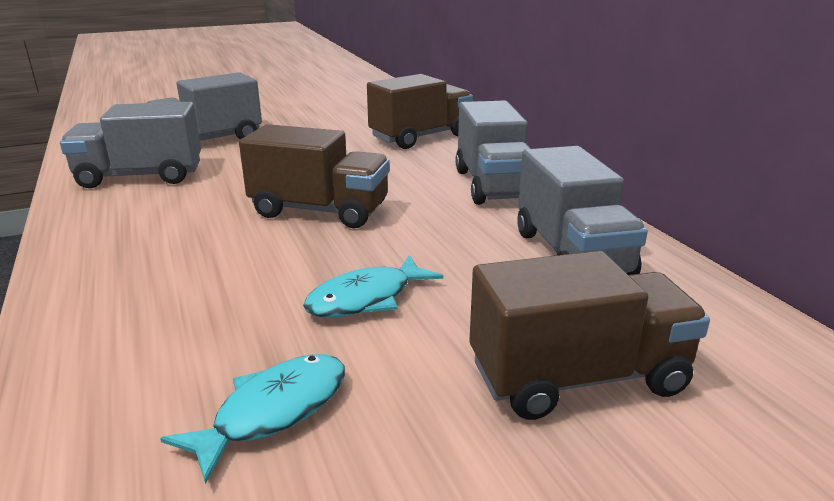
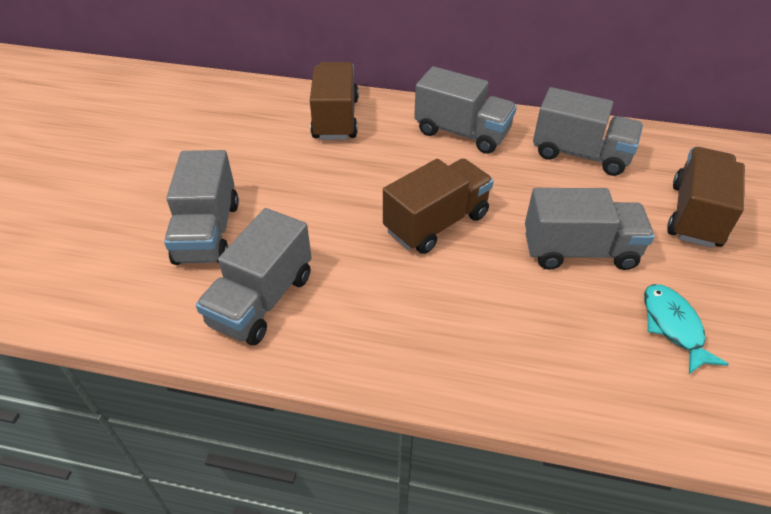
camera: 55 degrees left, 20 degrees up
turquoise fish [303,255,443,318] -> grey truck [525,188,655,270]

